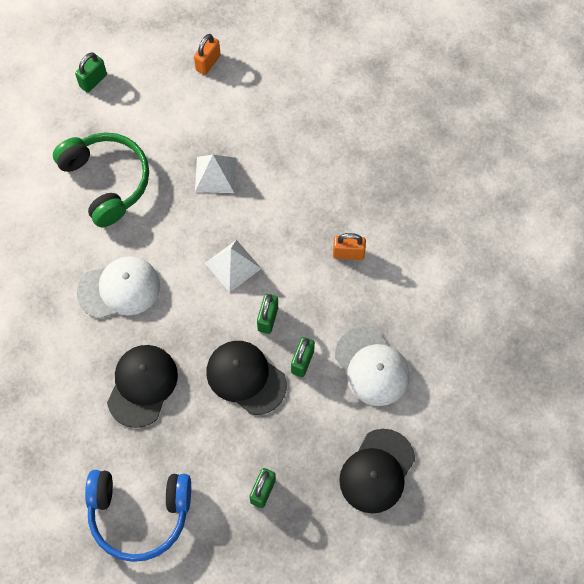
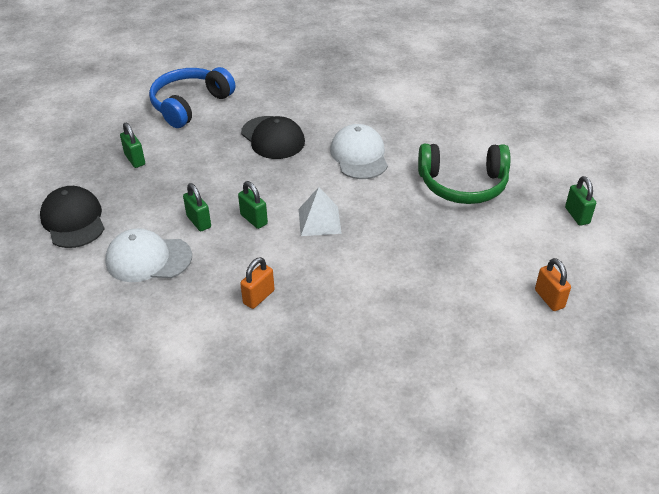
camera: 125 degrees right, 25 degrees down
white cap [77,256,160,319] -> white cap turned 150 degrees clockwise [330,124,388,179]
white pyramid [195,155,236,193] -> none
black cap [206,341,287,415] -> none

